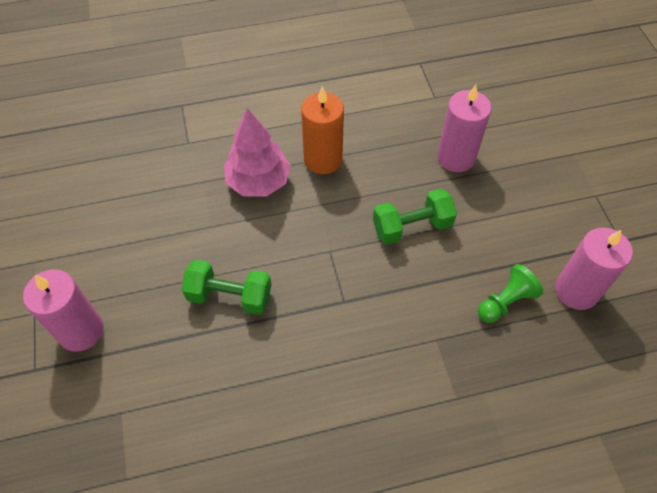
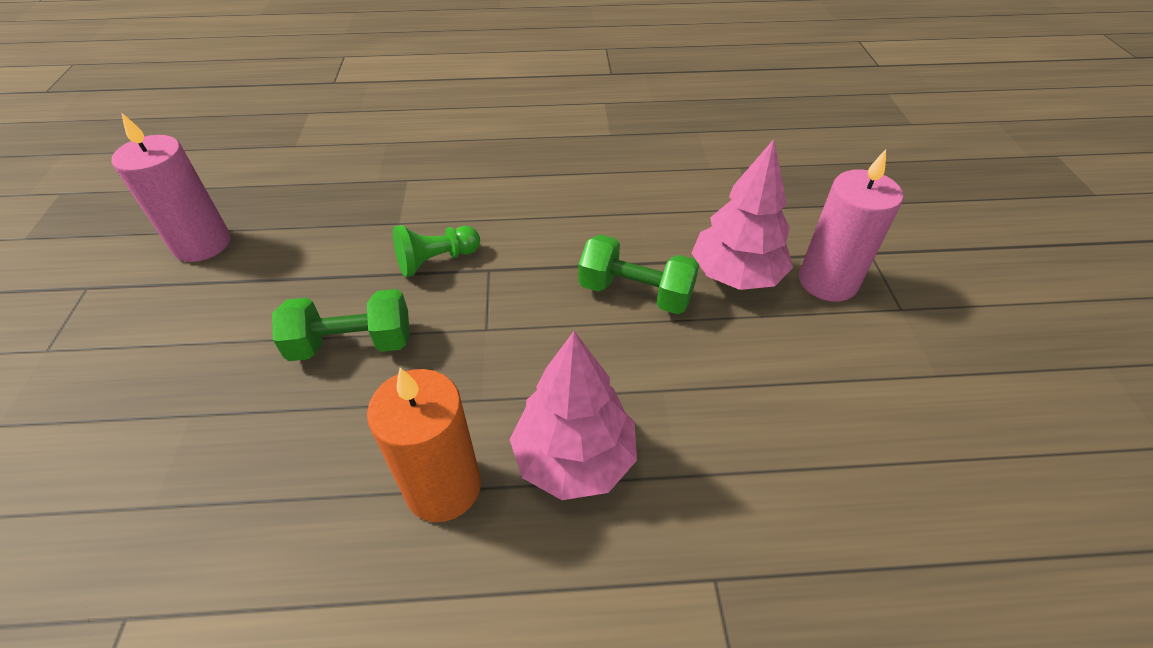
camera: 170 degrees left, 10 degrees down
pink candle [437,85,491,172] -> none
green pawn [478,264,543,323] -> green pawn moved to [393,225,480,277]
none -> pink tree [692,139,793,290]

